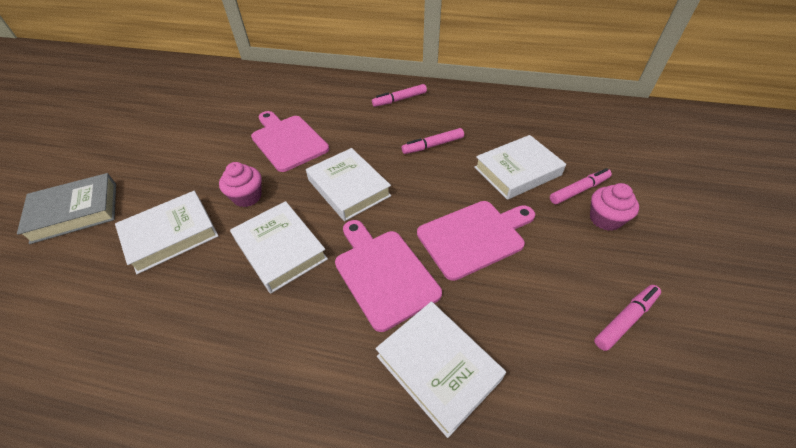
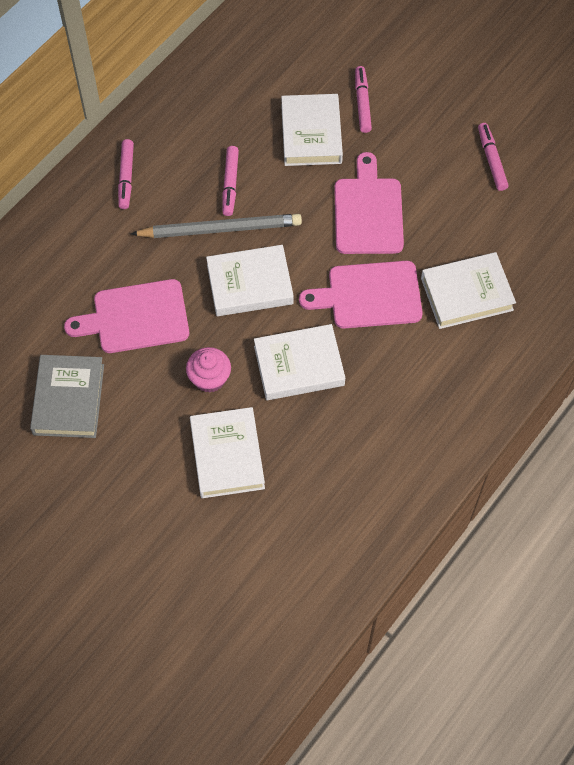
camera: 65 degrees left, 15 degrees up
grey book [17,173,116,244] -> grey book moved to [30,355,104,438]
pink cupcake [590,183,639,231] -> none
none -> grey pencil [131,214,302,238]

